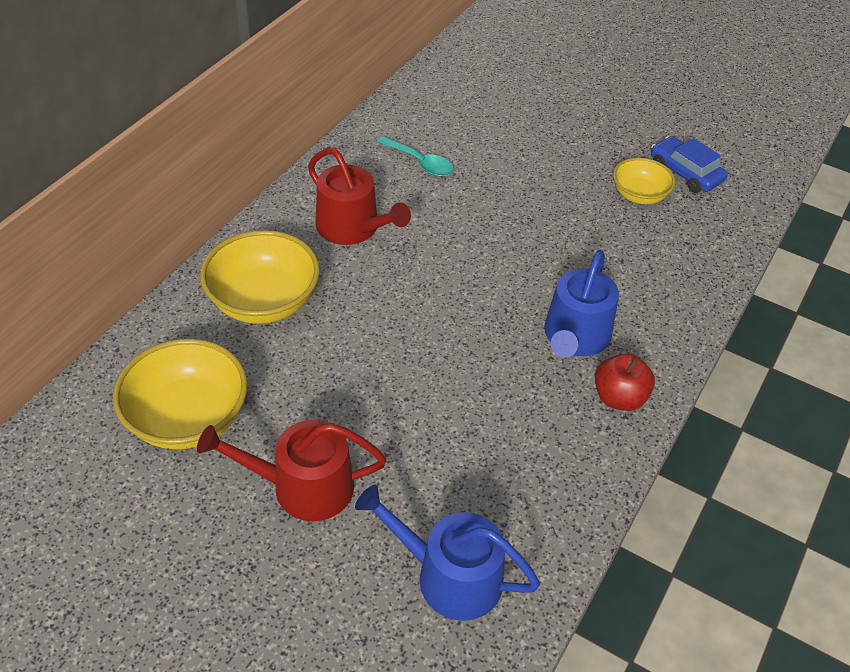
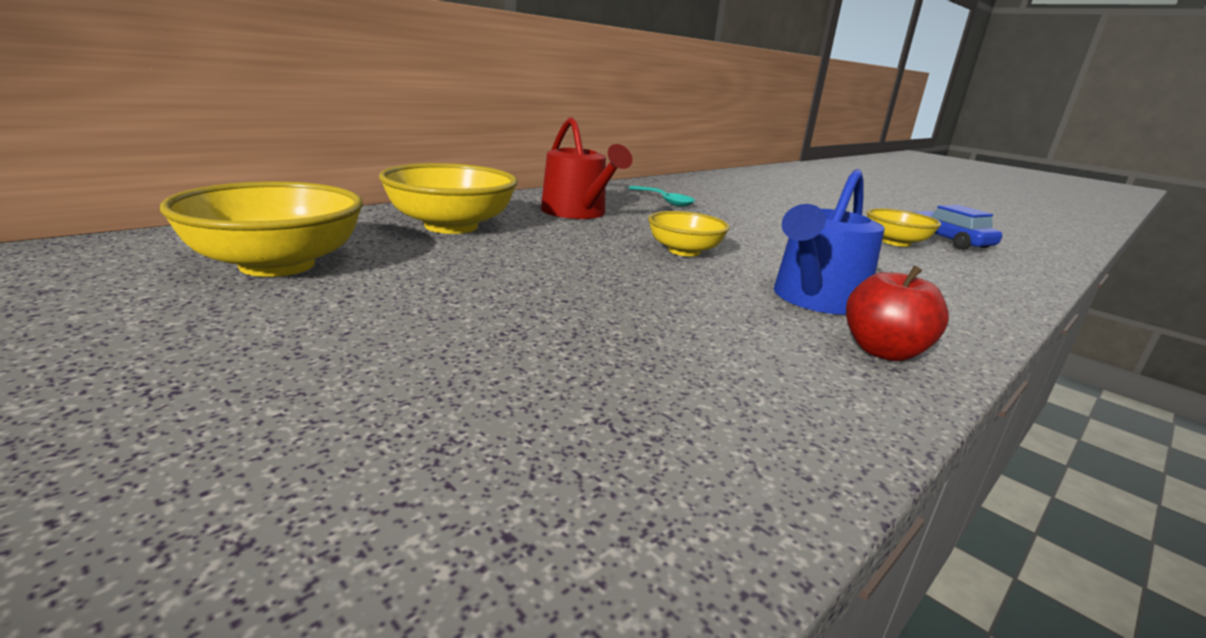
camera: 15 degrees right, 25 degrees down
red watering can [197,420,386,521] -> none
blue watering can [355,485,540,621] -> none
none -> yellow bowl [648,211,730,257]

